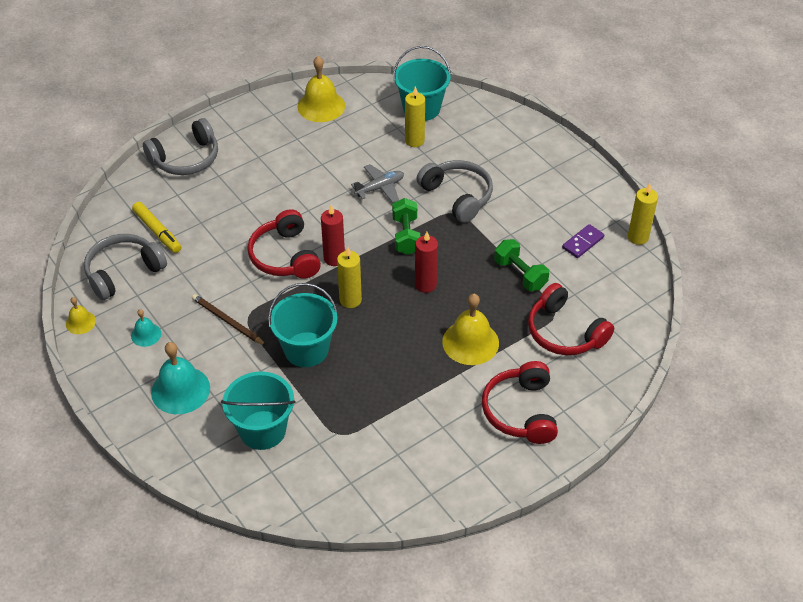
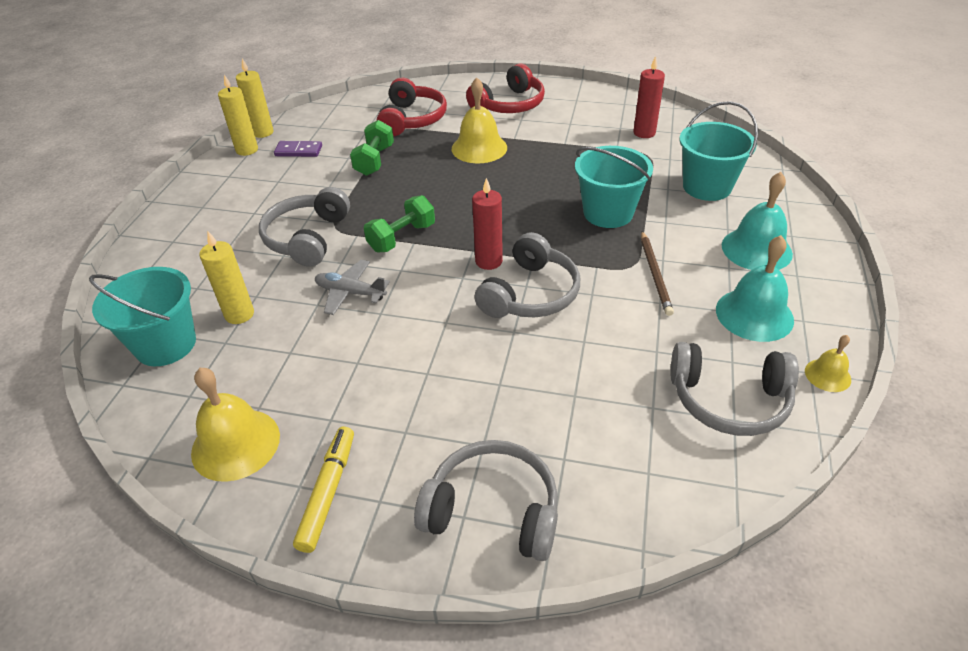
camera: 130 degrees left, 5 degrees down
turquoise bell [131,309,161,347] -> turquoise bell [716,235,794,342], size x1.88
yellow marker [132,202,181,253] -> yellow marker moved to [293,427,354,553]
red headphones [247,209,321,279] -> grey headphones [474,232,580,318]
yellow candle [337,247,362,308] -> yellow candle moved to [218,74,258,156]
red candle [415,232,438,293] -> red candle moved to [633,56,665,138]

